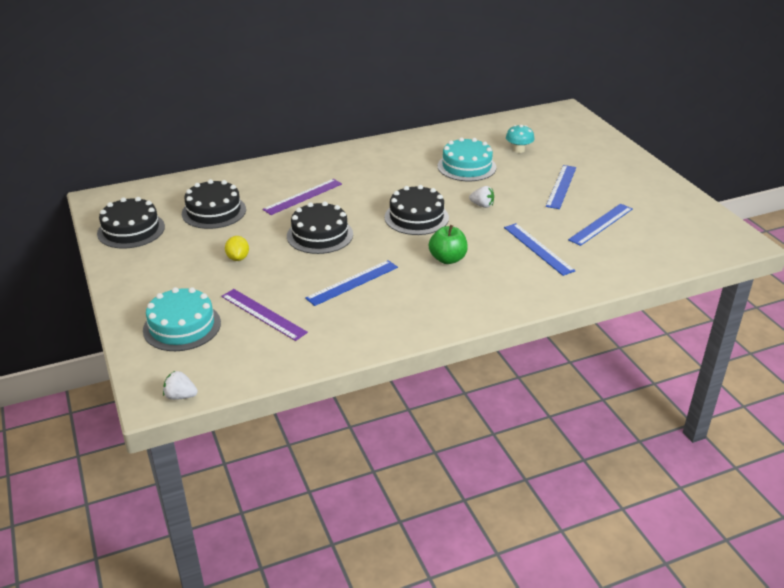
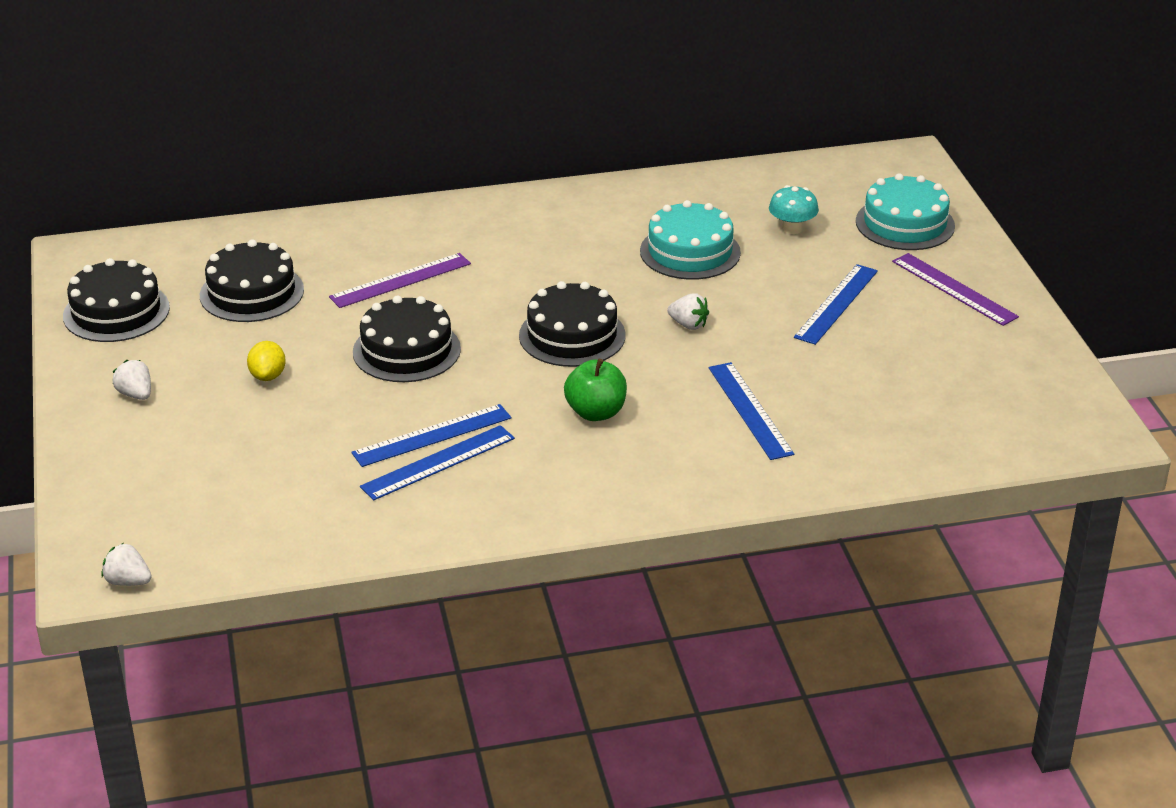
camera: 10 degrees right, 0 degrees up
turquoise cake [143,287,221,351] -> turquoise cake moved to [856,173,955,250]
purple ruler [221,289,308,341] -> purple ruler moved to [892,253,1019,326]
blue ruler [568,204,633,246] -> blue ruler moved to [360,425,515,500]
none -> white strawberry [113,360,151,400]

